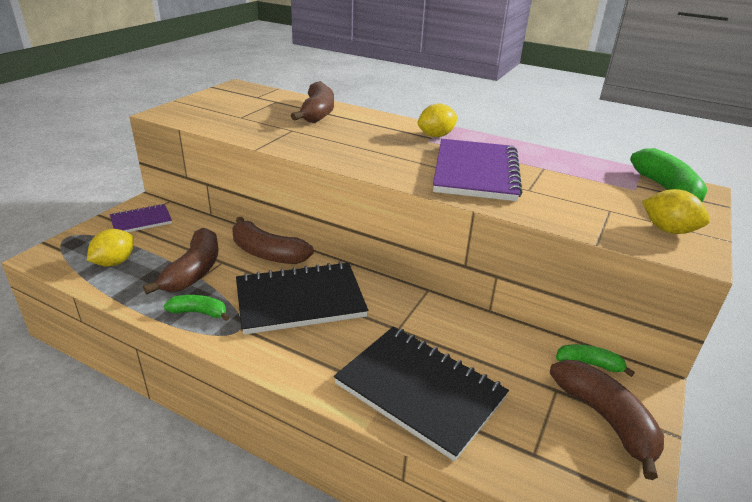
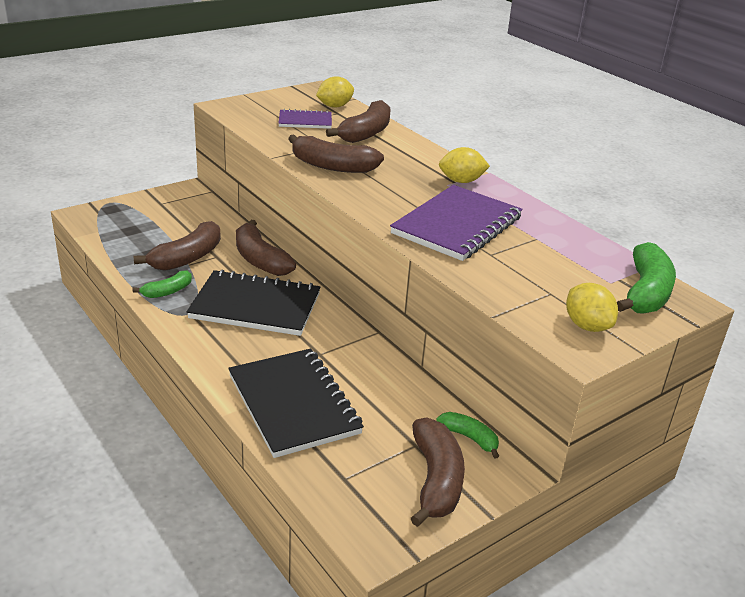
camera: 25 degrees right, 0 degrees up
yellow lemon [87,229,134,267] -> yellow lemon moved to [316,76,354,108]
purple notebook [110,204,172,232] -> purple notebook moved to [278,109,332,129]
green banana [164,295,229,321] -> green banana turned 105 degrees clockwise [132,270,192,298]
none -> brown banana [288,134,384,173]

